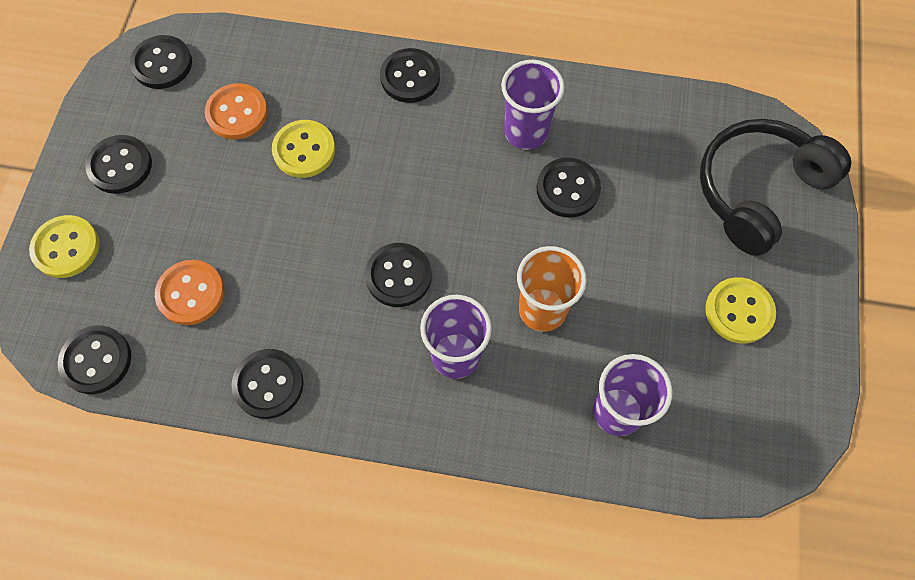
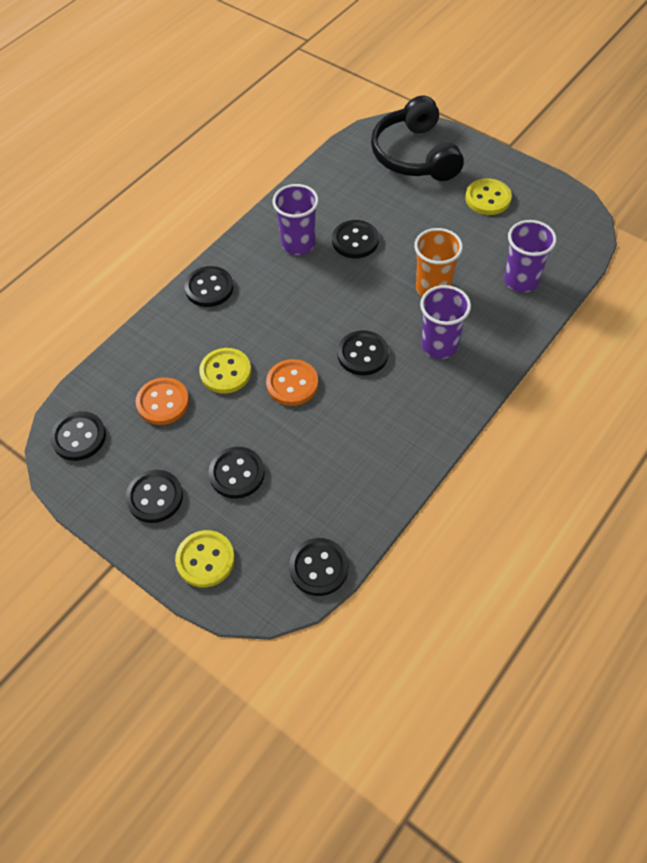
camera: 60 degrees left, 10 degrees down
orange button [155,260,225,325] -> orange button moved to [266,359,318,406]
black button [232,349,304,419] -> black button moved to [209,447,265,499]

